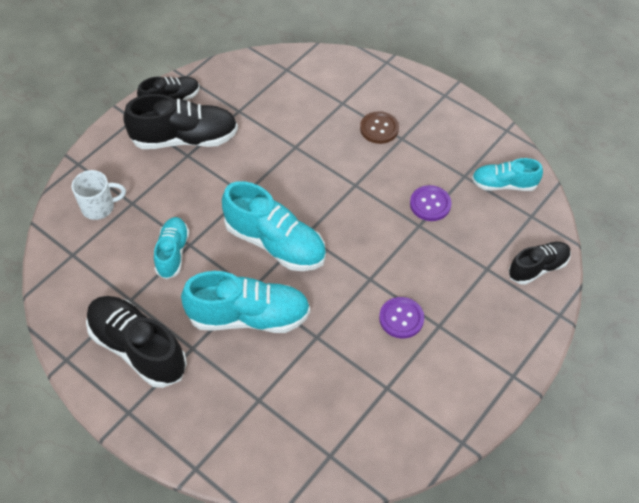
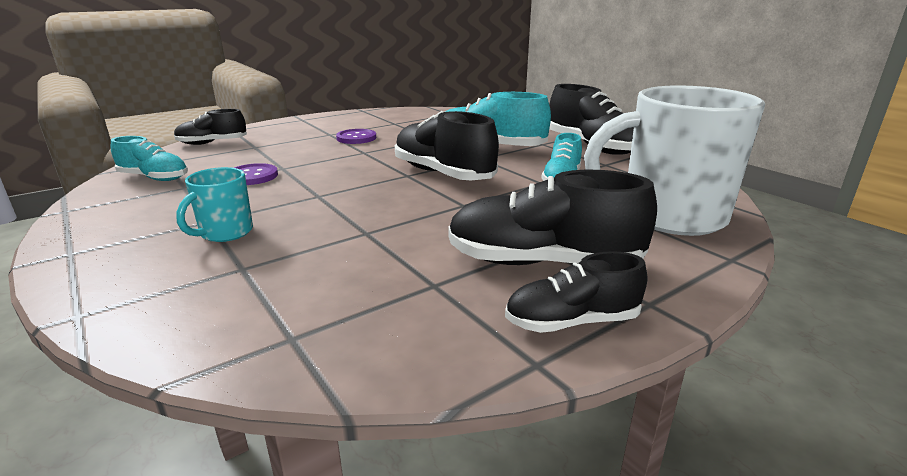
camera: 165 degrees left, 30 degrees down
white mug [71,170,126,220] -> white mug [584,85,765,236], size x2.13
turquoise shoe [222,181,326,271] -> black shoe [395,111,499,180]
brown button [360,111,399,144] -> turquoise mug [176,167,253,242]

